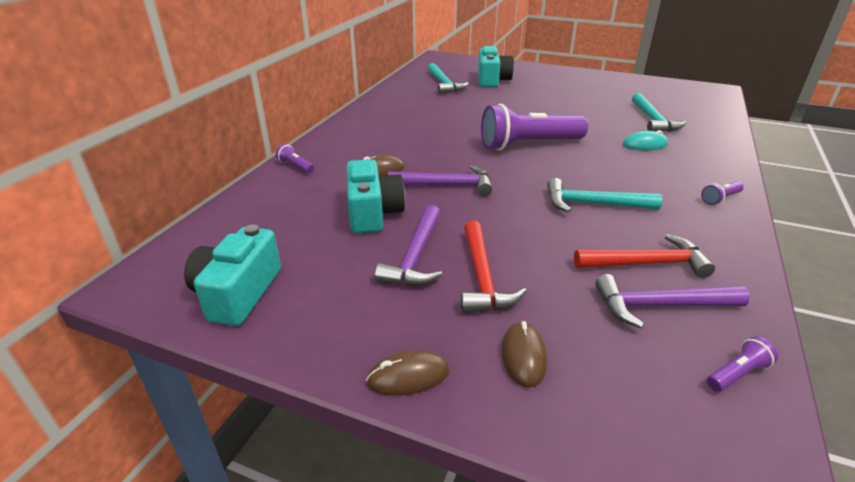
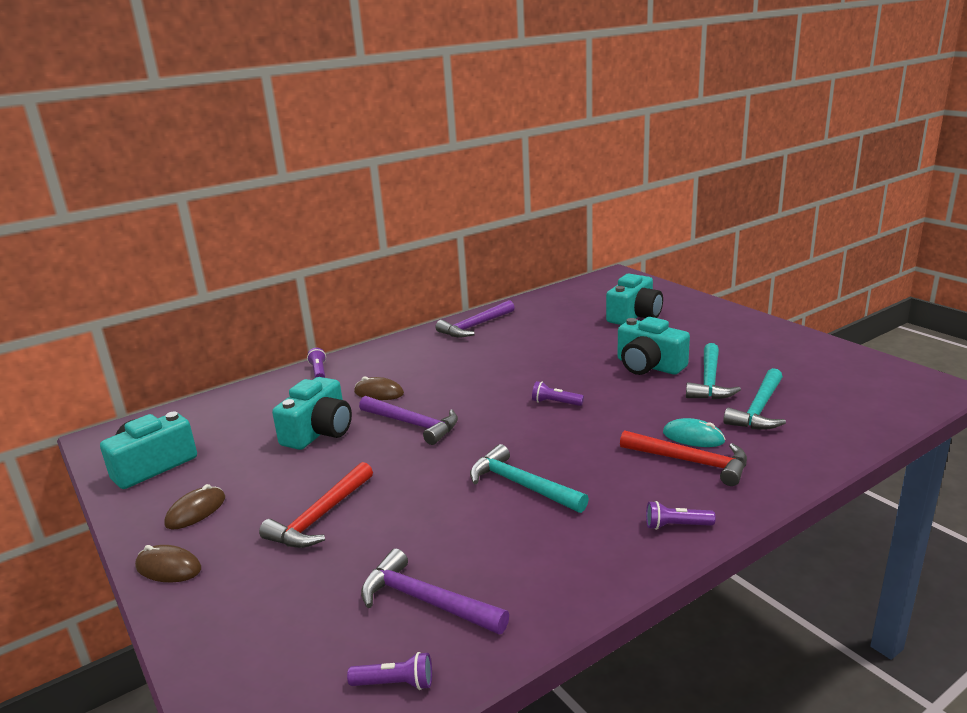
camera: 35 degrees right, 10 degrees down
purple hammer [375,205,443,286] -> purple hammer moved to [436,300,515,337]
turquoise hammer [427,63,469,94] -> turquoise hammer moved to [686,343,741,400]
purple flashlight [481,104,588,151] -> purple flashlight [532,381,584,406], size x0.40
brown mouse [502,321,547,388] -> brown mouse moved to [164,484,225,529]
red hammer [574,234,715,278] -> red hammer moved to [620,430,747,486]
none -> turquoise camera [617,317,690,375]

